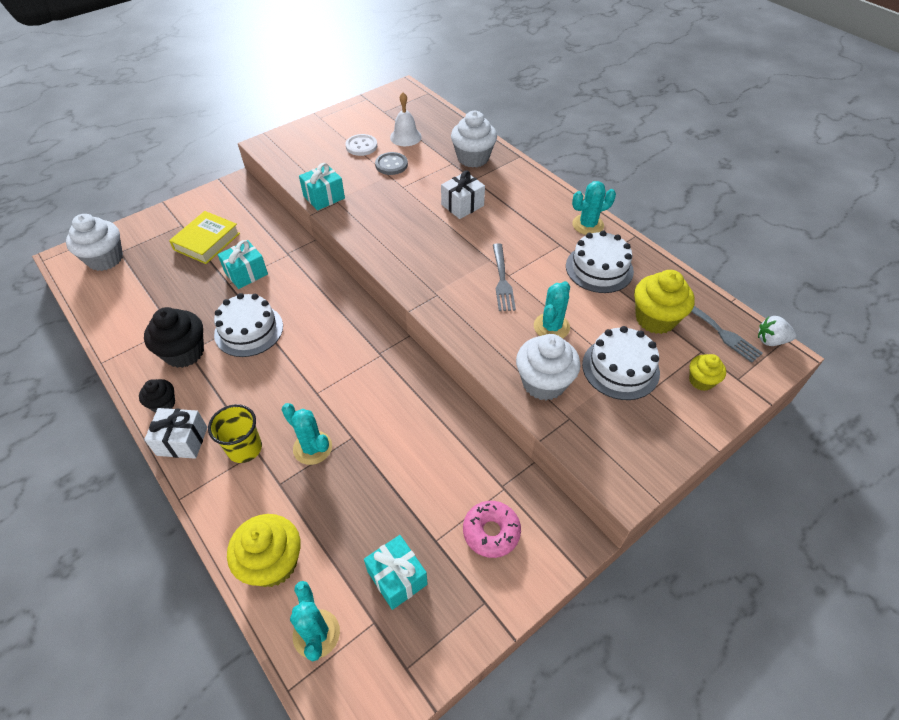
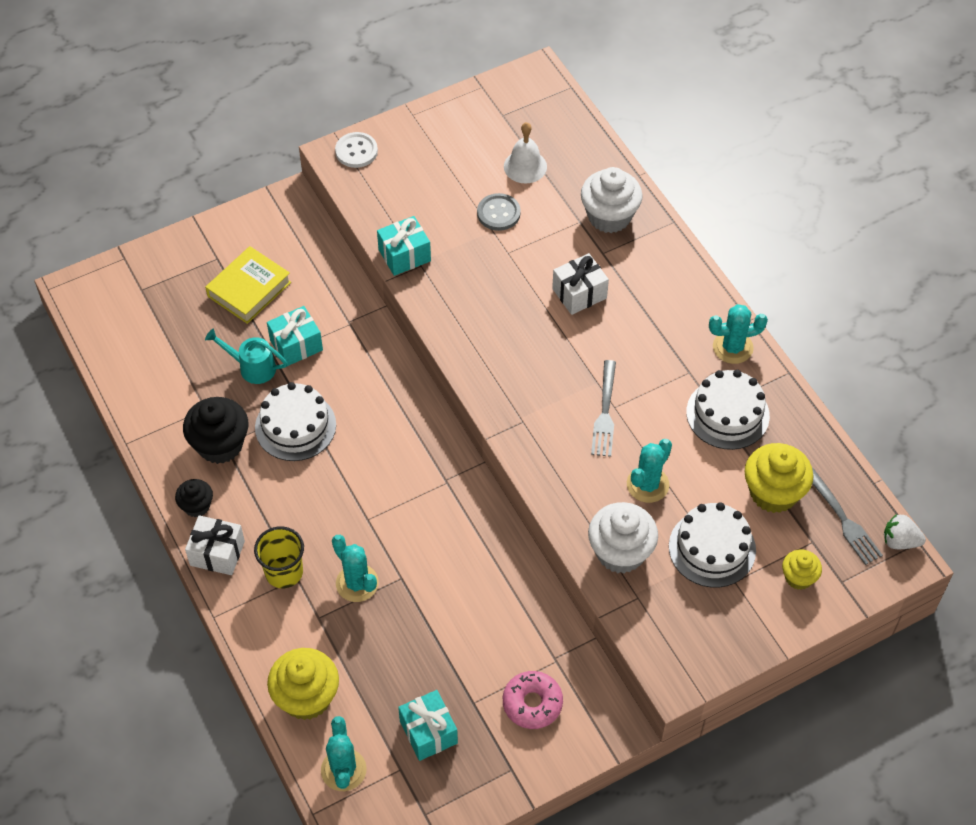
camera: 10 degrees right, 5 degrees up
white cupcake [66,214,123,271] -> none
white button [346,134,377,156] -> white button moved to [335,132,378,168]
none -> turquoise watering can [205,329,287,384]

